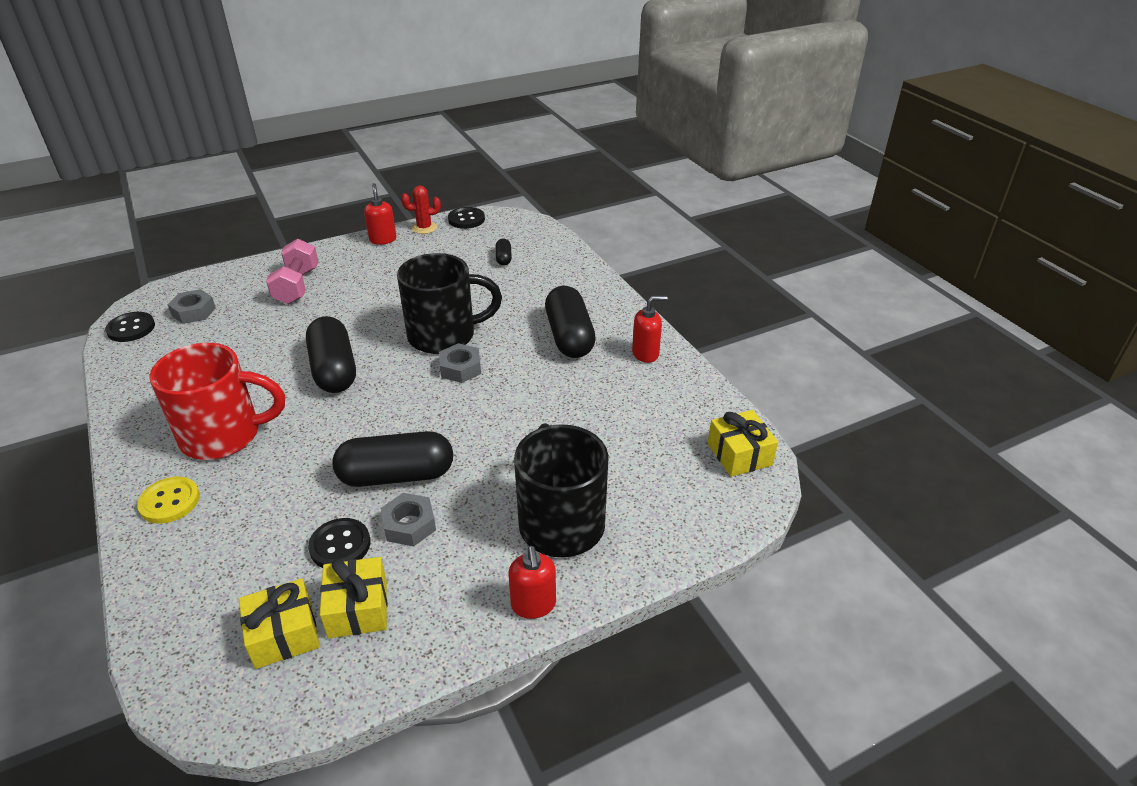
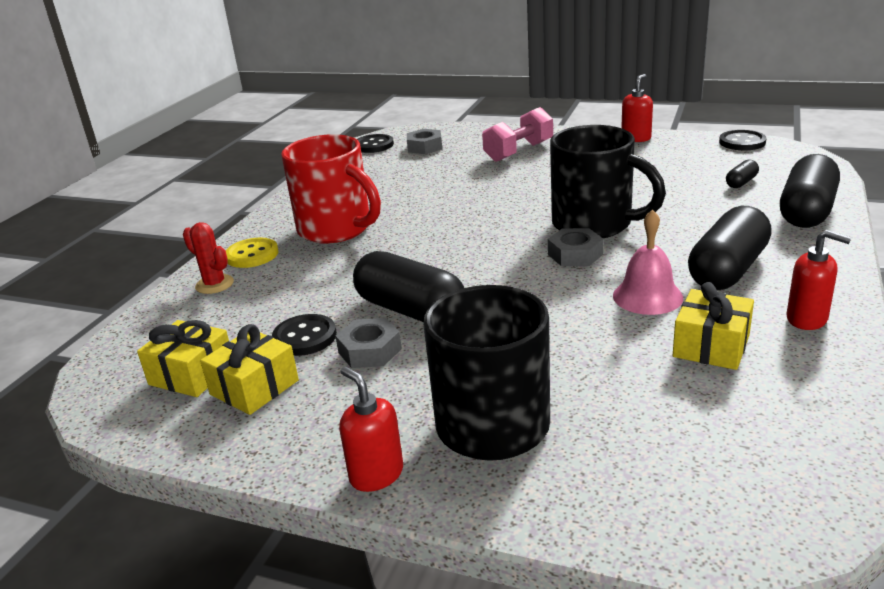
camera: 50 degrees right, 10 degrees down
black capsule [306,316,356,393] -> black capsule moved to [780,154,840,228]
red cactus [401,185,441,234] -> red cactus moved to [183,222,234,294]
red soap dispenser [509,546,556,619] -> red soap dispenser turned 105 degrees clockwise [339,367,403,492]
yellow gift [708,410,778,477] -> yellow gift moved to [673,282,754,370]
none -> pink bell [613,209,683,315]

